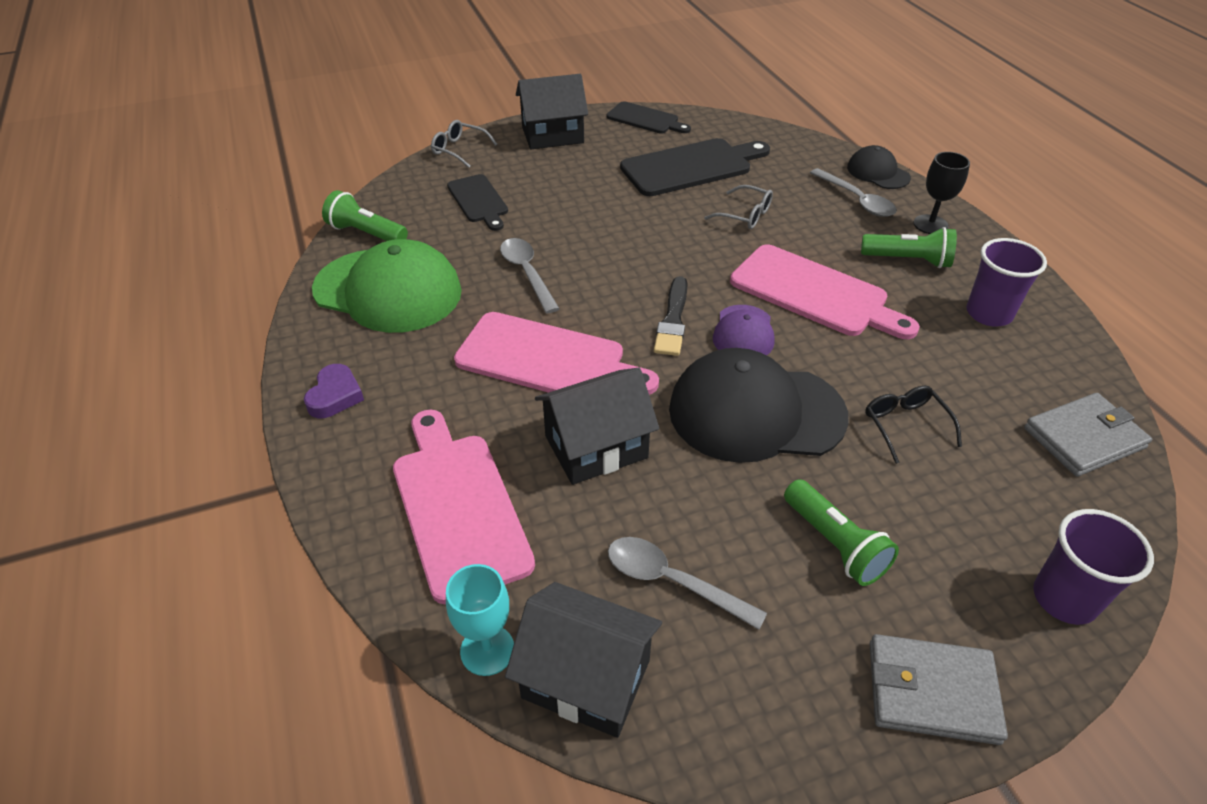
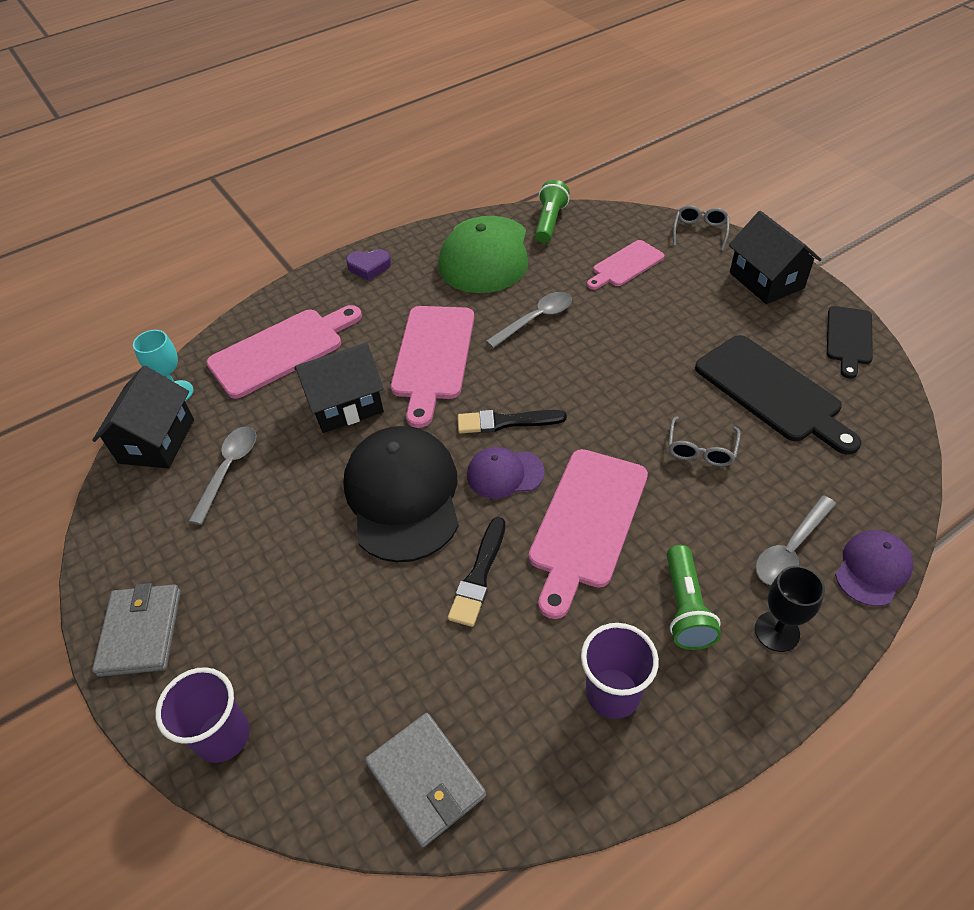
camera: 80 degrees right, 5 degrees up
black cutting board [447,174,508,231] -> pink cutting board [587,240,664,290]
black house [535,368,659,485] -> black house turned 75 degrees counterclockwise [294,343,384,433]
green flashlight [784,479,899,586] -> none
black cap [847,145,911,189] -> purple cap [835,530,913,606]
black glasses [865,386,962,464] -> none
none -> black brush [448,517,506,627]

